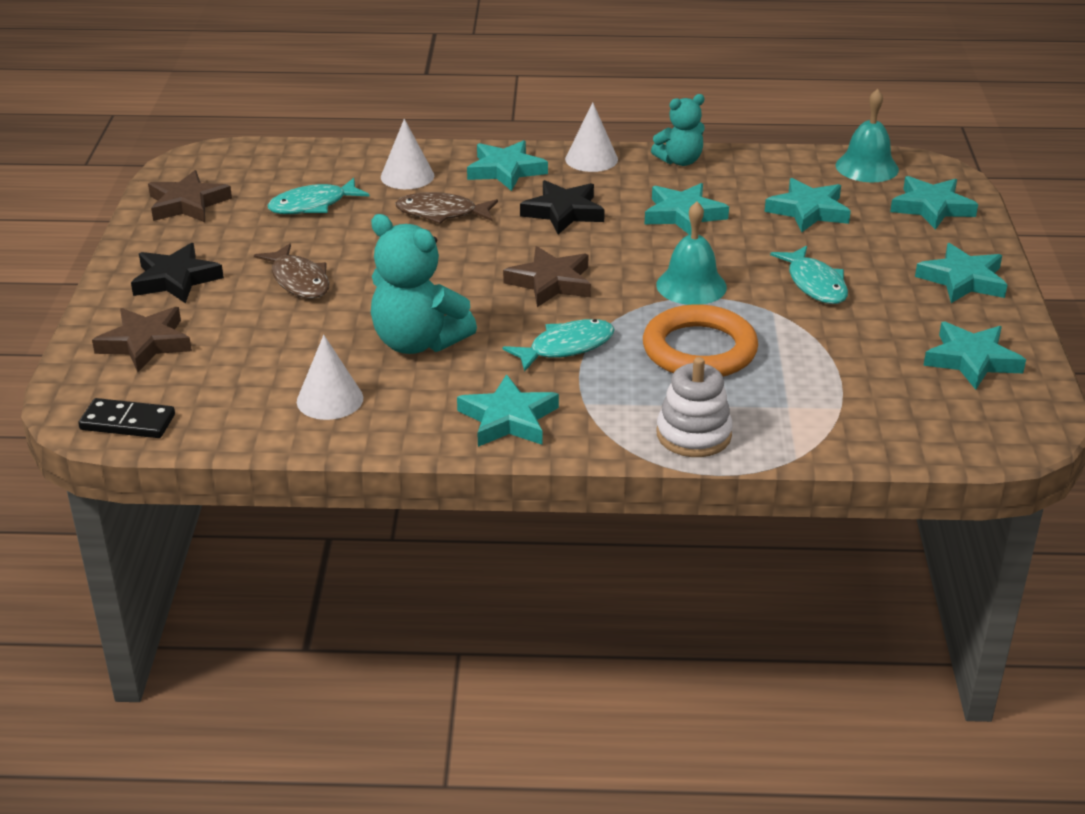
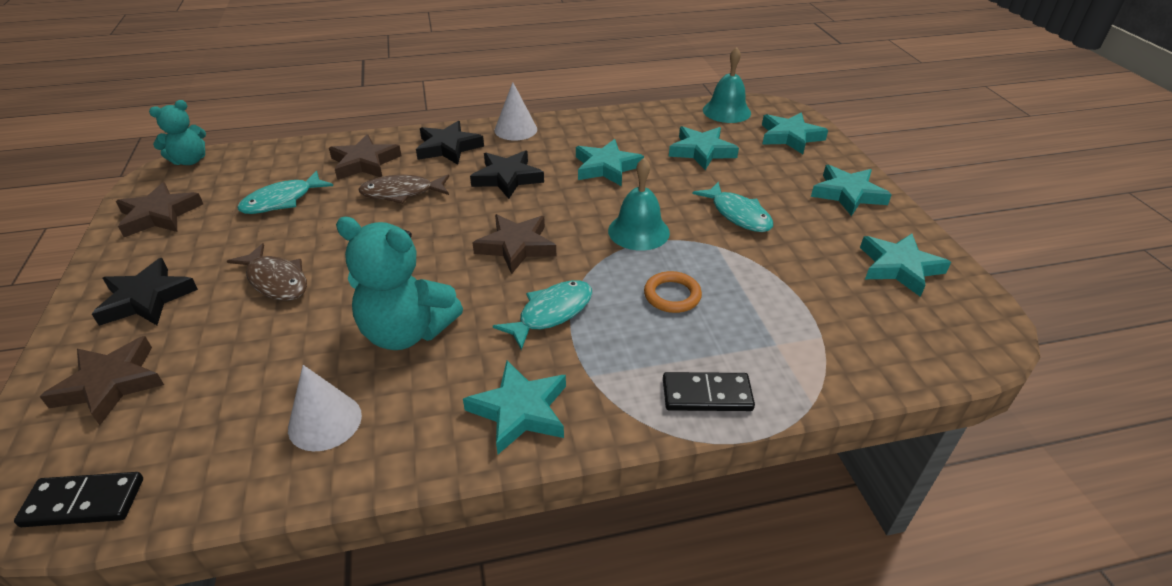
camera: 15 degrees left, 5 degrees up
white cone [381,119,434,189] -> brown star [329,134,401,180]
turquoise star [467,140,548,191] -> black star [416,121,484,165]
orange ring [643,304,758,377] -> orange ring [644,271,702,313], size x0.54
turquoise teddy bear [651,94,705,166] -> turquoise teddy bear moved to [149,100,206,165]
white stacking toy [656,357,733,457] -> black domino [663,372,755,411]

